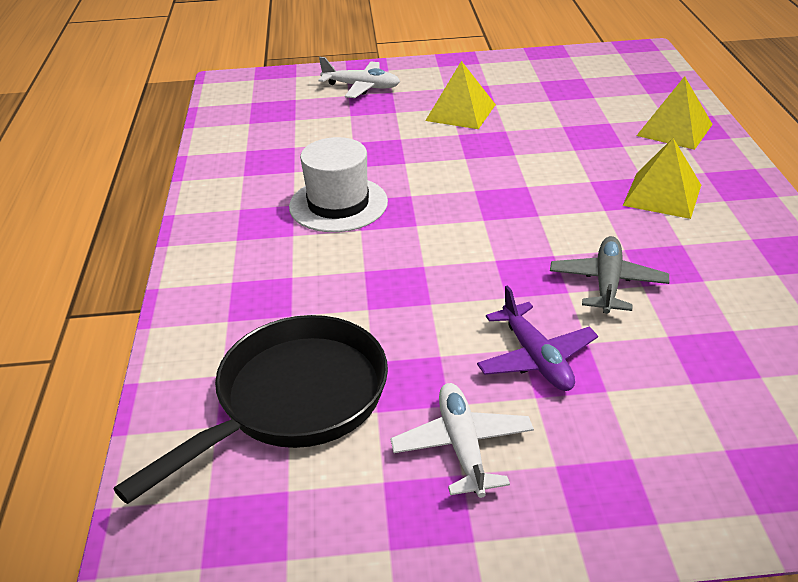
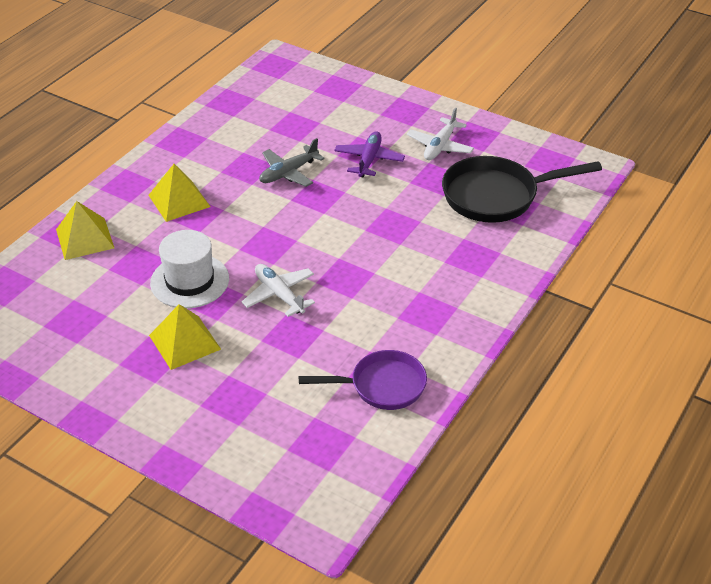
camera: 145 degrees left, 5 degrees up
white hat [289,137,388,232] -> white hat moved to [150,230,229,308]
white plane [318,57,400,98] -> white plane moved to [242,264,315,317]
none -> purple pan [299,350,427,410]

